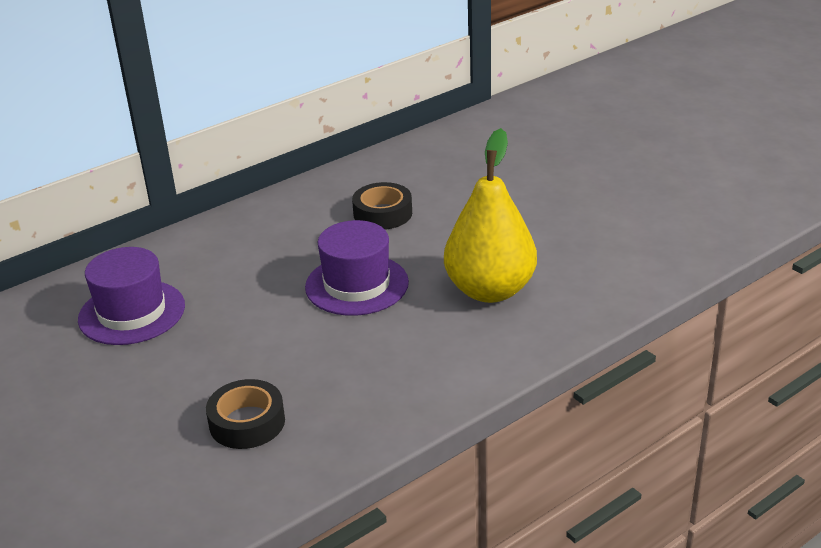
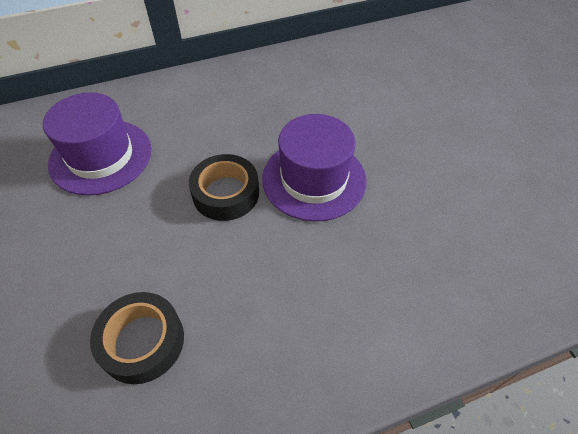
camera: 15 degrees right, 20 degrees up
black tape [352,182,412,229] -> black tape moved to [189,154,259,221]
yellow pear [444,128,537,303] -> none

